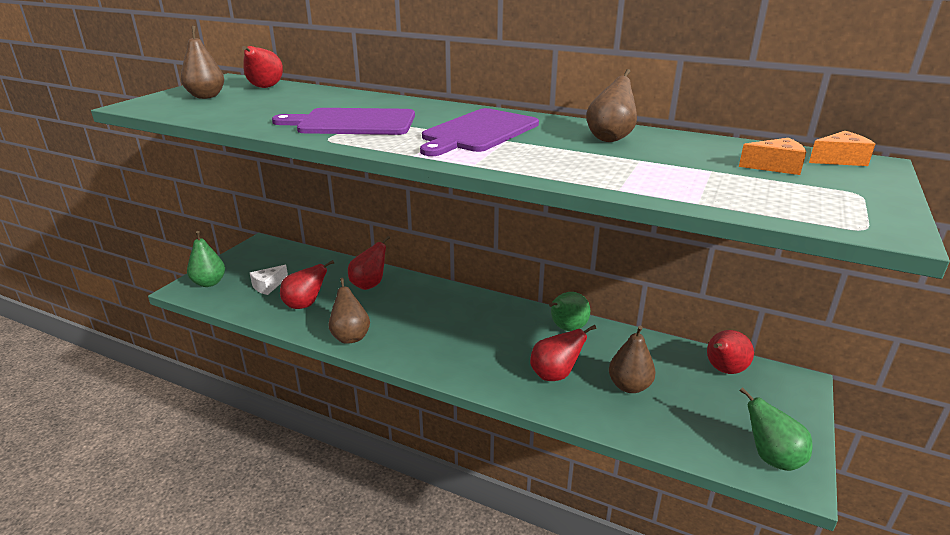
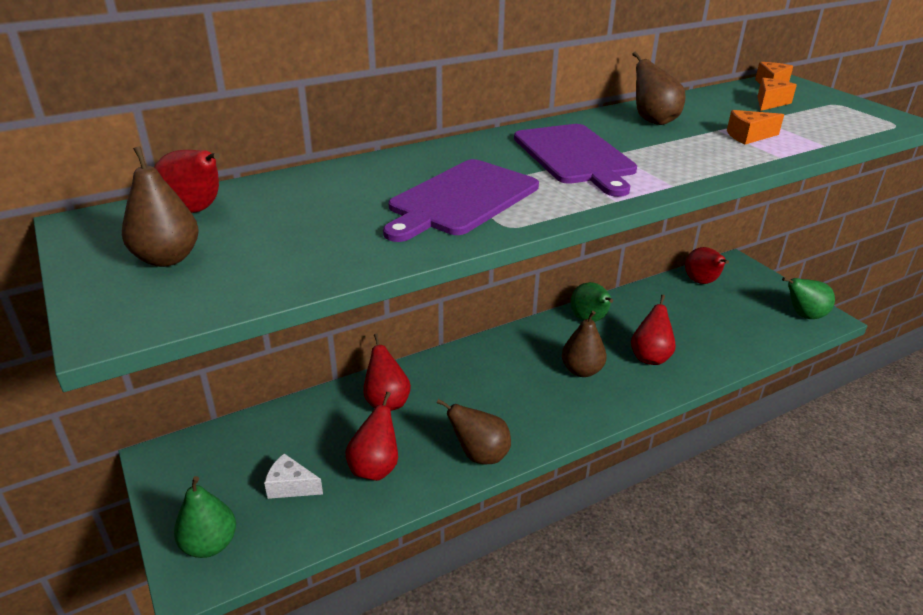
camera: 55 degrees left, 5 degrees up
white cheese [250,265,288,295] -> white cheese turned 120 degrees clockwise [264,453,323,499]
brown pear [609,326,656,393] -> brown pear moved to [562,311,607,377]
none -> orange cheese [727,110,784,145]

